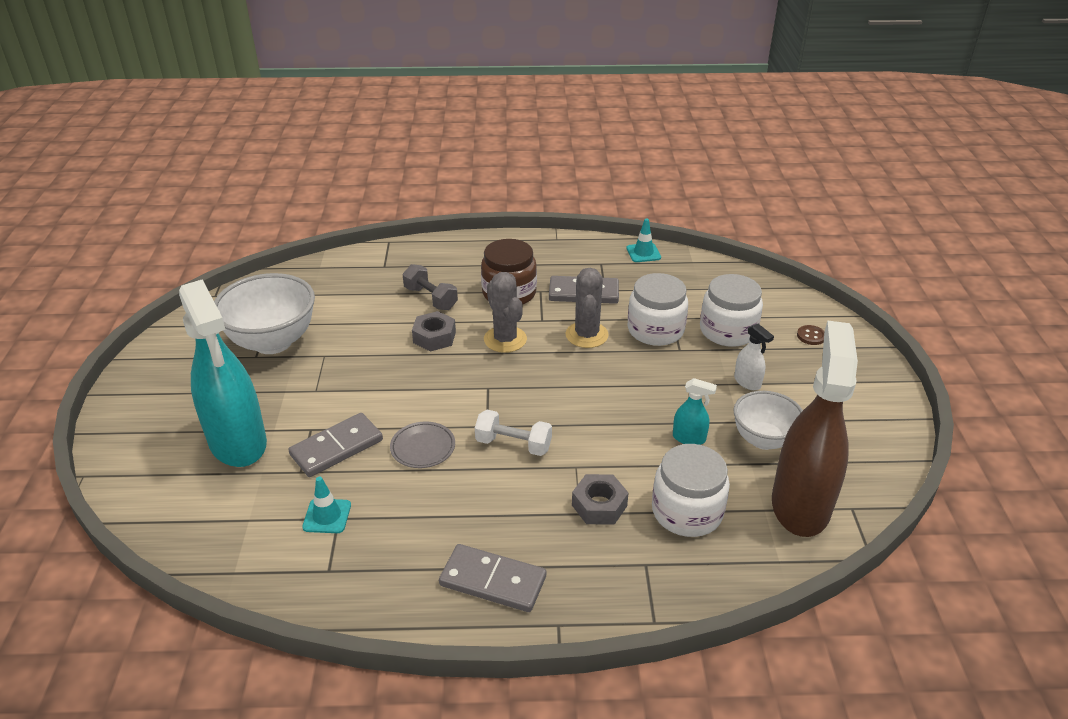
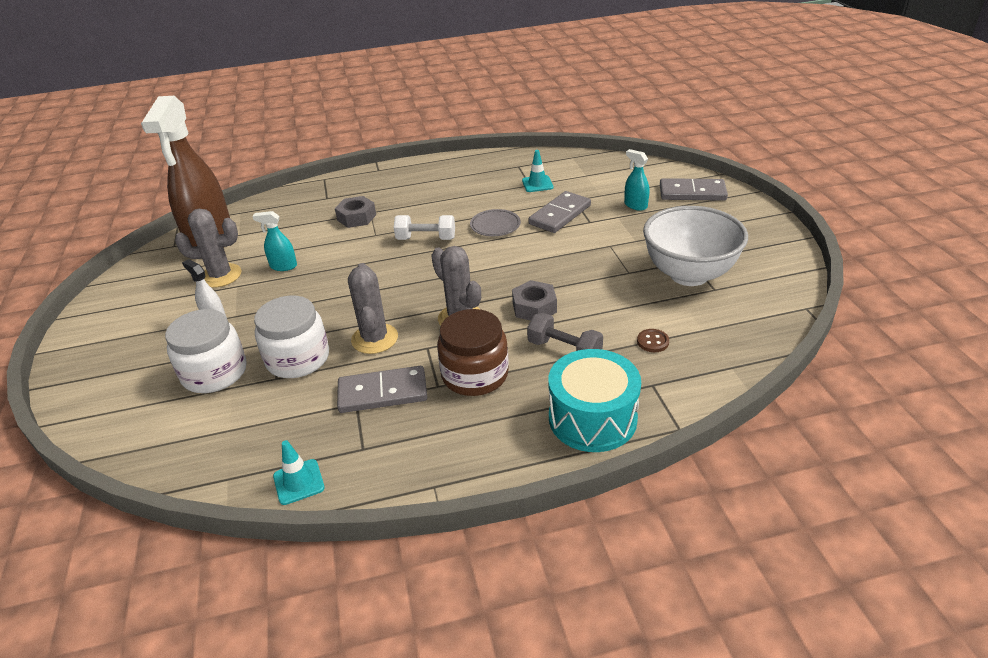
camera: 170 degrees right, 0 degrees up
turquoise spray bottle [179,279,267,467] -> turquoise spray bottle [624,149,649,211], size x0.40
grey domino [439,544,546,612] -> grey domino moved to [660,178,728,201]
white jar [652,444,730,537] -> none
white bowl [734,391,803,450] -> grey cactus [175,209,241,288]
brown button [797,325,825,345] -> brown button moved to [637,329,669,352]
none -> turquoise drum [548,349,641,452]

